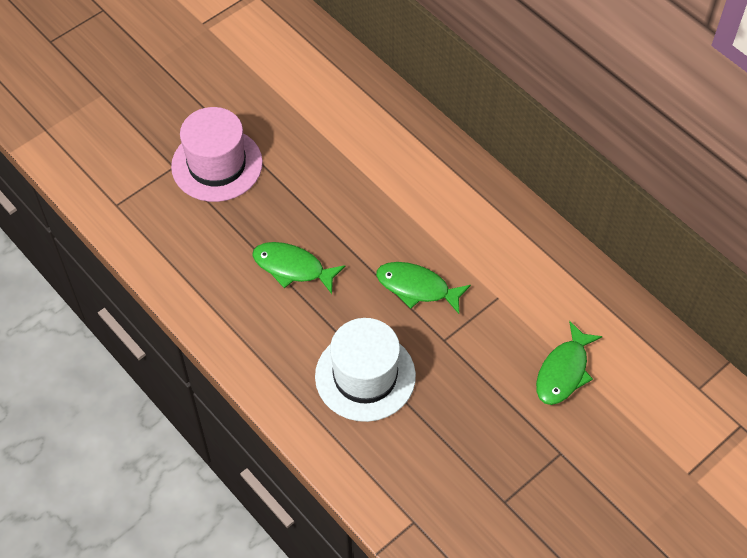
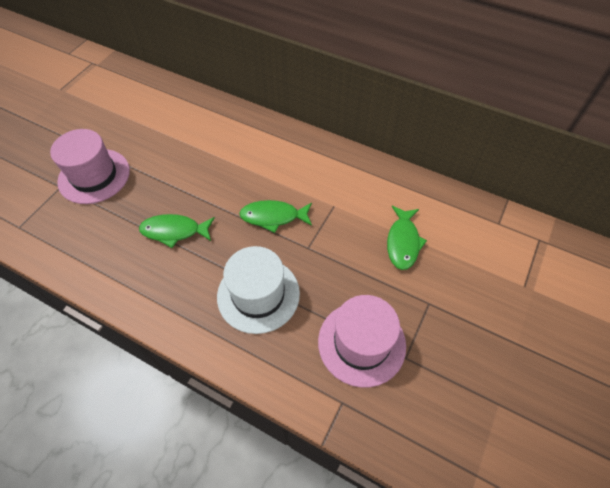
camera: 20 degrees left, 0 degrees up
none -> pink hat [318,295,406,388]

